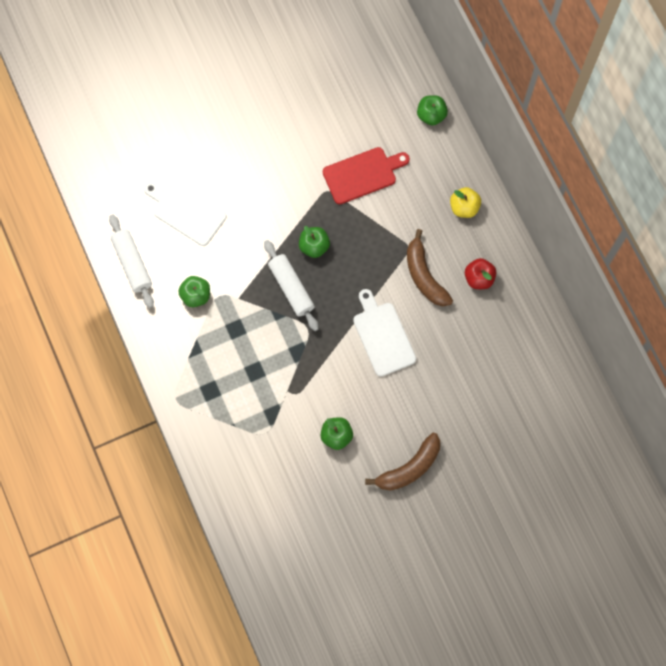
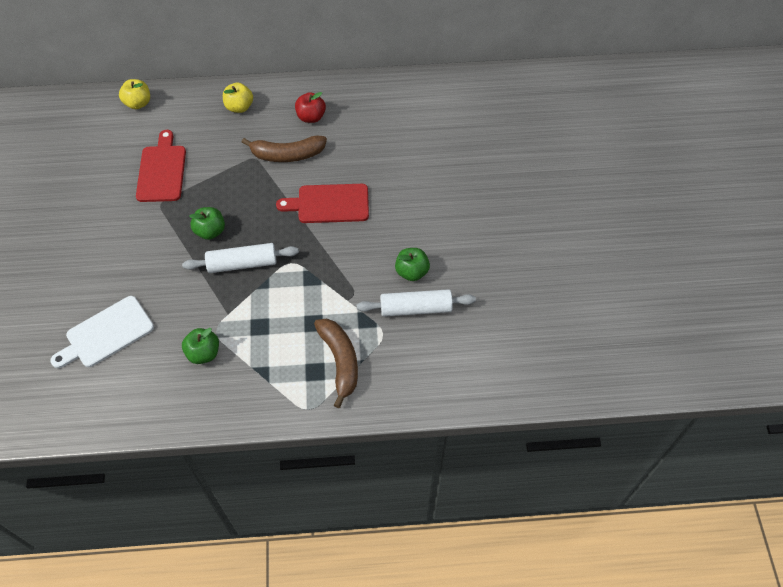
camera: 70 degrees left, 15 degrees down
white rolling pin [109,215,154,308] -> white rolling pin moved to [357,289,476,317]
white cutting board [353,289,416,377] -> red cutting board [276,184,369,223]
brown banana [365,433,440,491] -> brown banana moved to [314,319,358,408]
green apple [417,95,448,126] -> yellow apple [119,79,150,109]

